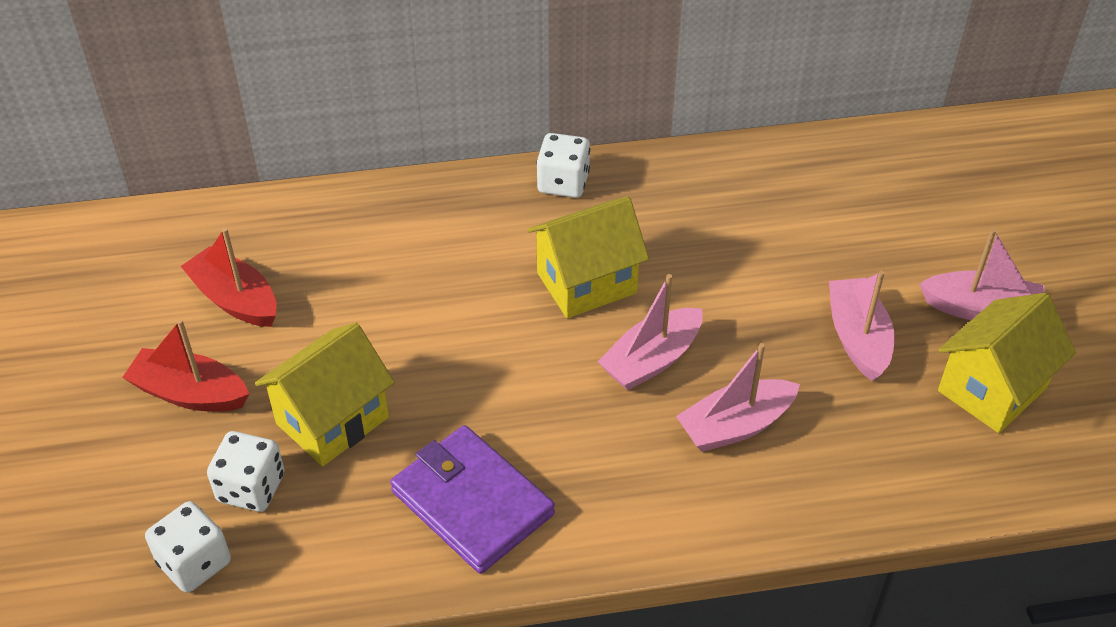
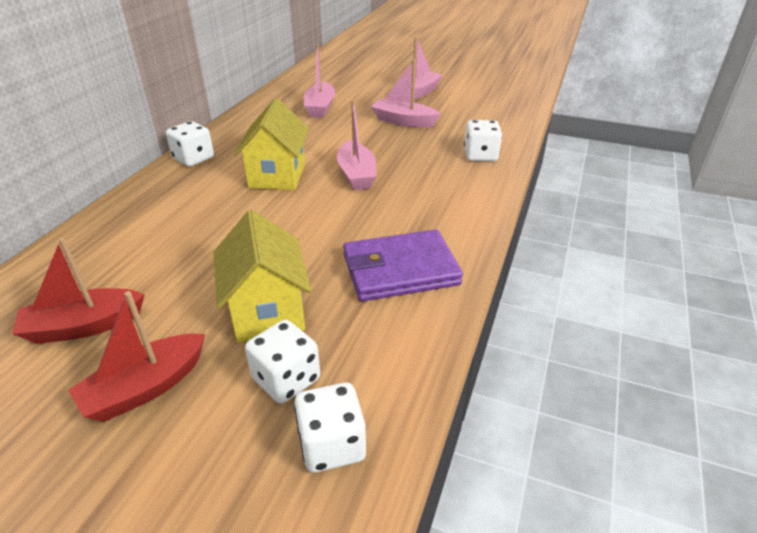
camera: 60 degrees left, 10 degrees down
pink boat [676,343,800,452] -> pink boat moved to [304,44,335,118]
yellow house [938,293,1076,433] -> none
none -> white dice [464,120,502,161]

